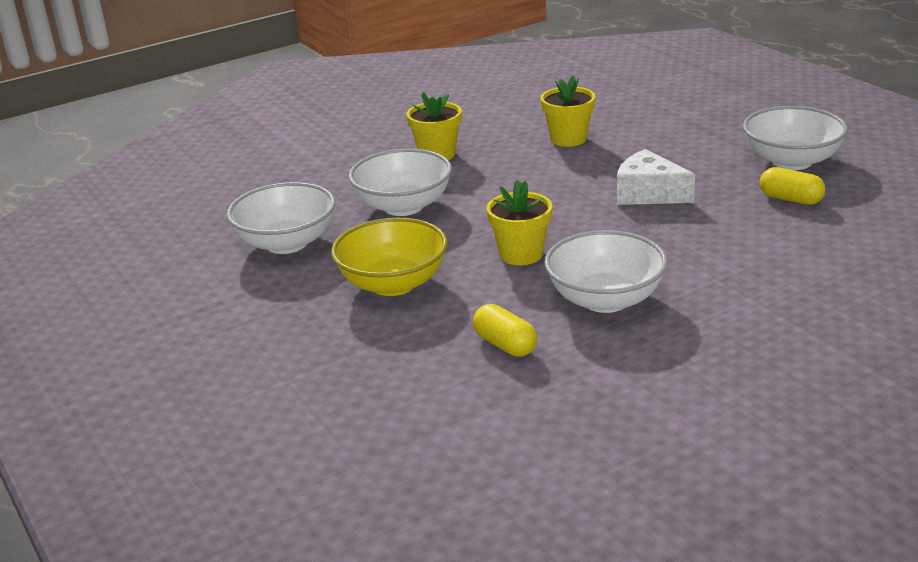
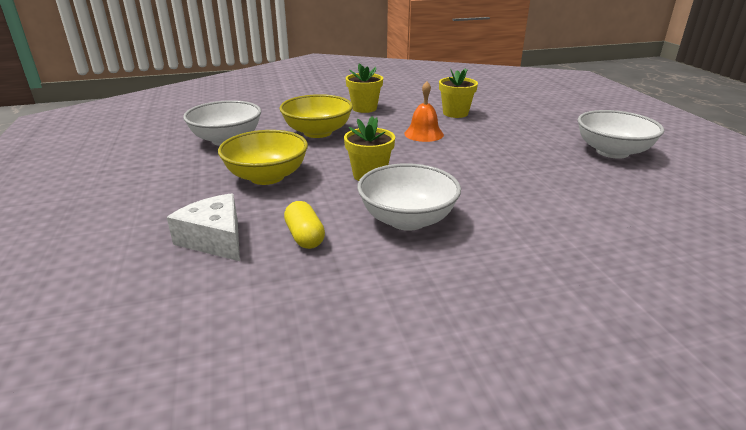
camera: 15 degrees right, 0 degrees up
white bowl [348,149,452,216] -> yellow bowl [279,94,353,138]
white cheese [617,149,695,205] -> white cheese moved to [167,193,240,261]
yellow capsule [760,167,826,205] -> none
none -> orange bell [404,81,444,142]

